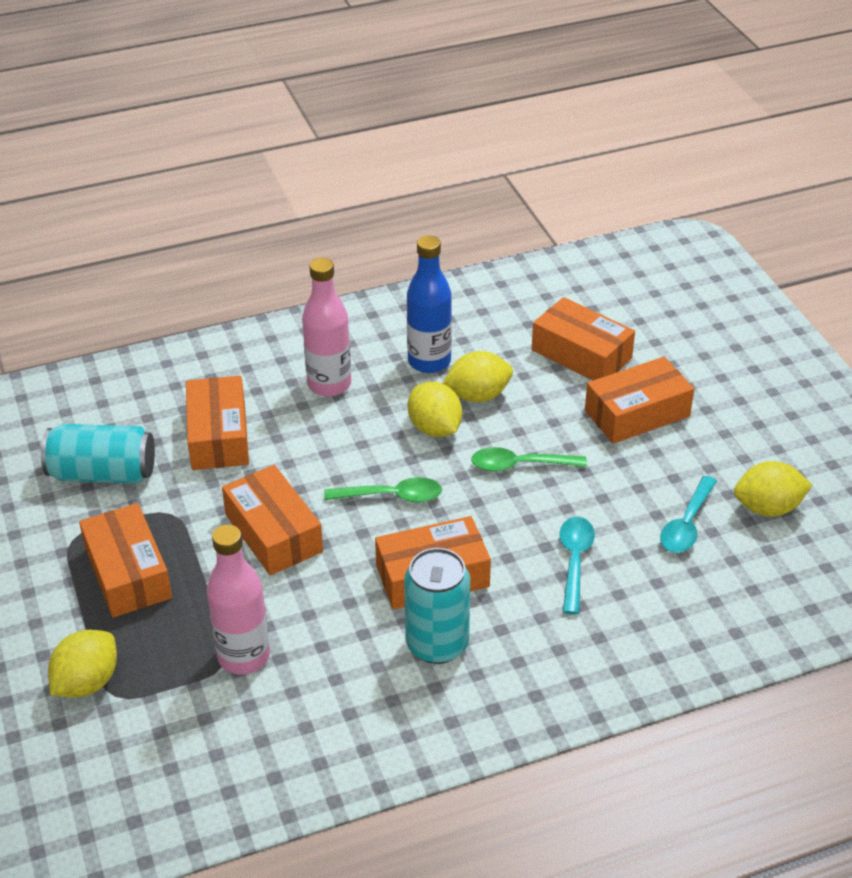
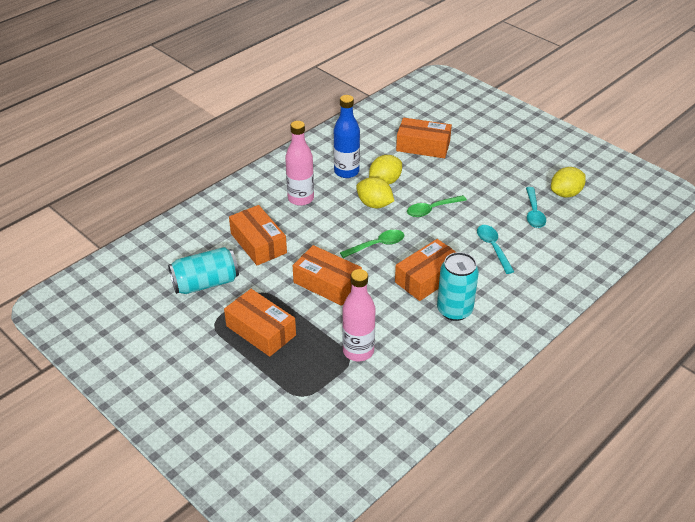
camera: 25 degrees left, 0 degrees up
yellow lemon [48,630,117,698] -> none
orange box [585,357,694,444] -> none

